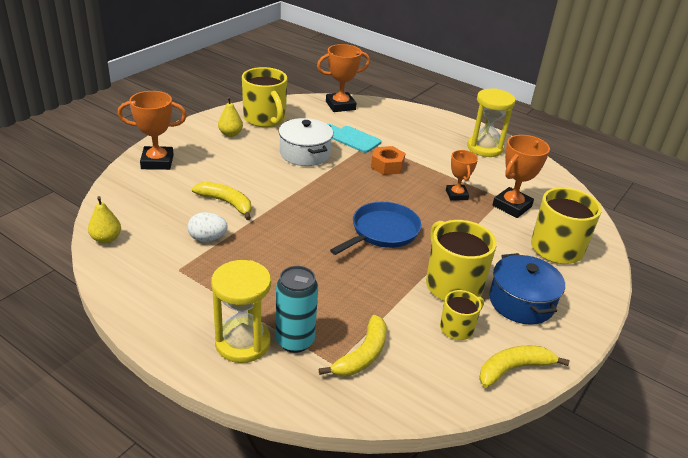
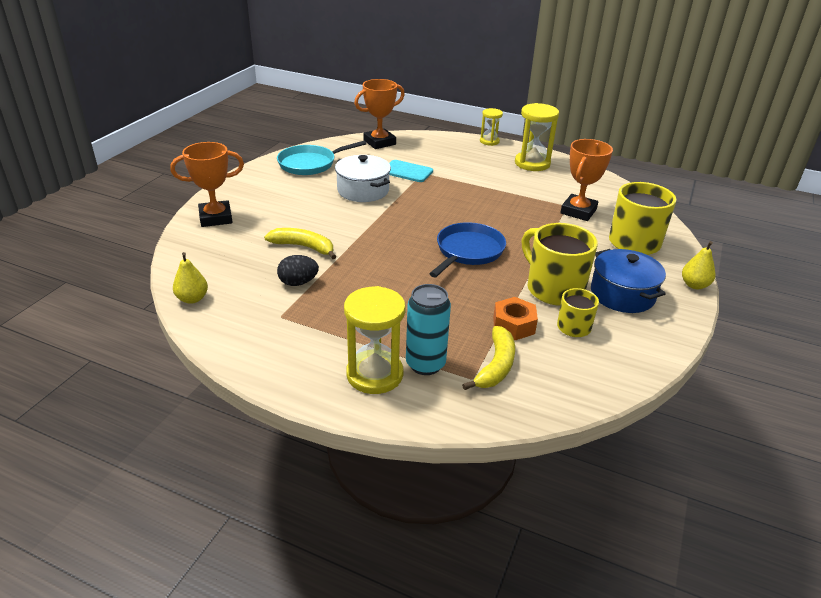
camera: 10 degrees left, 0 degrees up
white egg [188,212,228,242] -> black egg [277,255,319,286]
yellow pear [218,97,243,137] -> yellow pear moved to [682,241,715,289]
yellow mug [242,67,287,127] -> turquoise pan [277,141,366,175]
orange nut [371,146,405,175] -> orange nut moved to [493,297,538,340]
orange trophy [446,150,478,201] -> none
yellow banana [479,346,570,388] -> none
none -> yellow hourglass [480,108,503,146]

